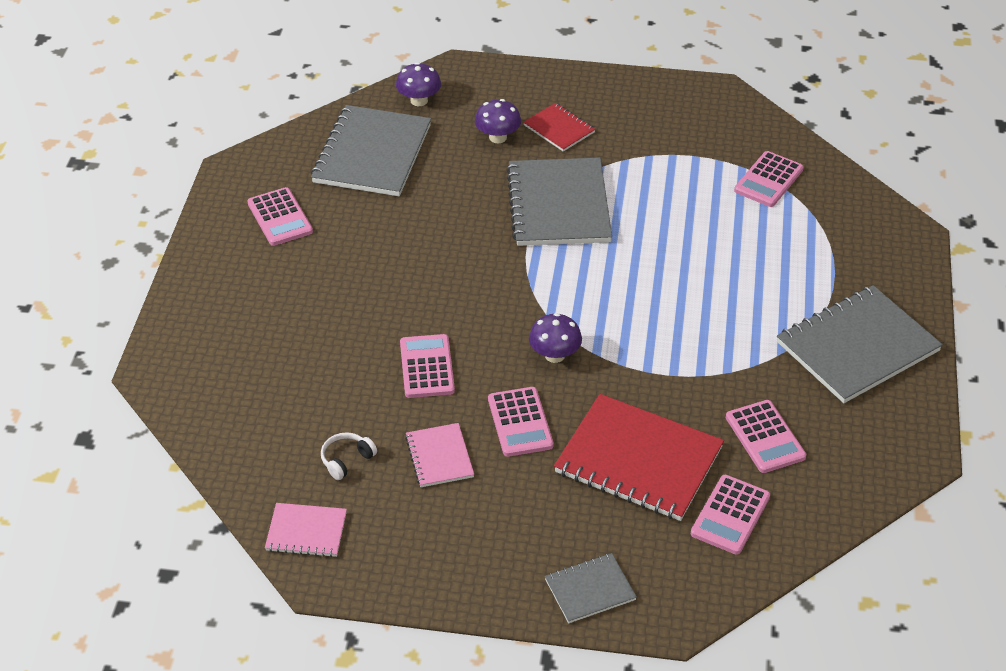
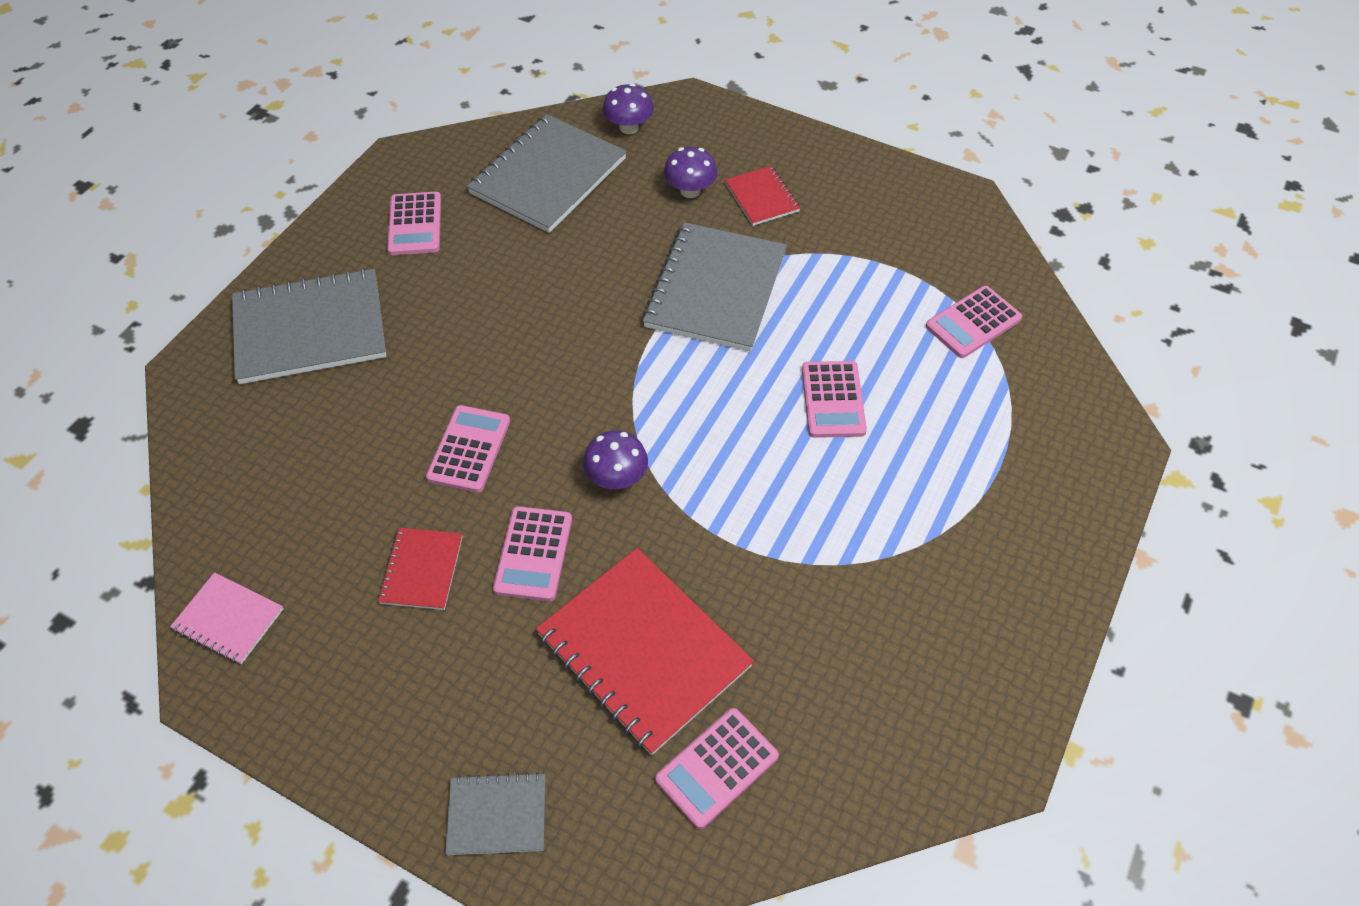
camera: 20 degrees right, 10 degrees up
white headphones [321,432,377,480] -> none
pink notebook [405,423,474,487] -> red notebook [378,528,463,610]
pink calculator [726,400,806,473] -> pink calculator moved to [802,361,867,438]
grey notebook [777,285,943,403] -> grey notebook moved to [232,268,386,384]

